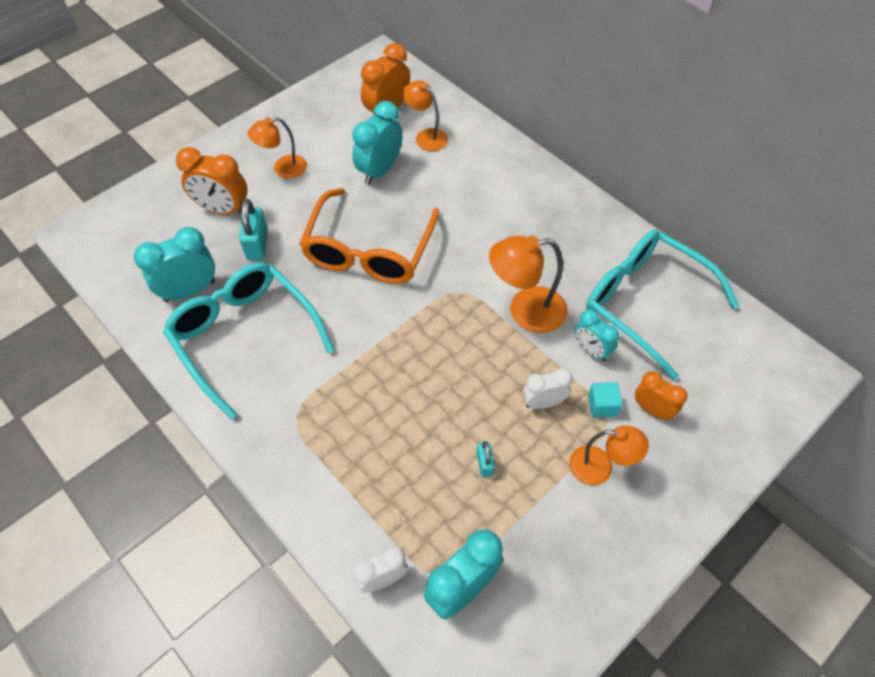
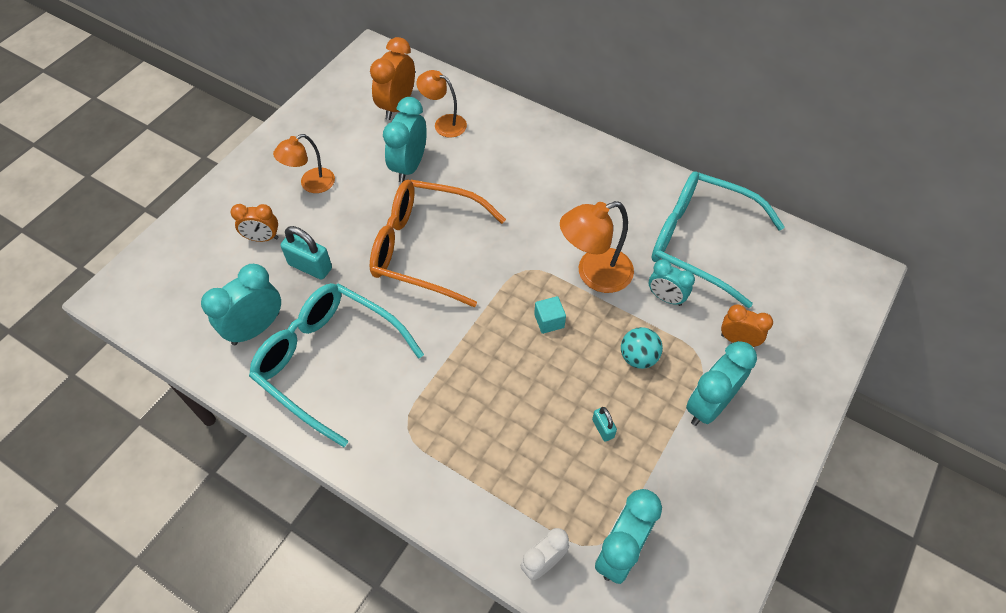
camera: 15 degrees left, 0 degrees up
orange clock [176,147,248,215] -> orange clock [231,204,279,242], size x0.63
turquoise padlock [239,199,268,261] -> turquoise padlock turned 45 degrees counterclockwise [281,226,332,280]
orange glasses [300,188,439,284] -> orange glasses turned 105 degrees clockwise [370,179,506,308]
white clock [523,368,573,409] -> turquoise ball [621,327,663,369]
orange lamp [569,425,649,485] -> turquoise clock [686,341,757,426]
turquoise cube [588,382,622,418] -> turquoise cube moved to [534,296,566,334]

